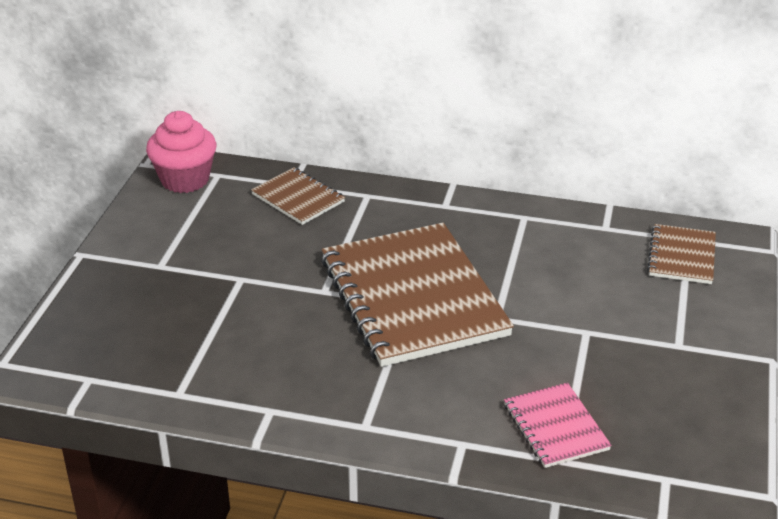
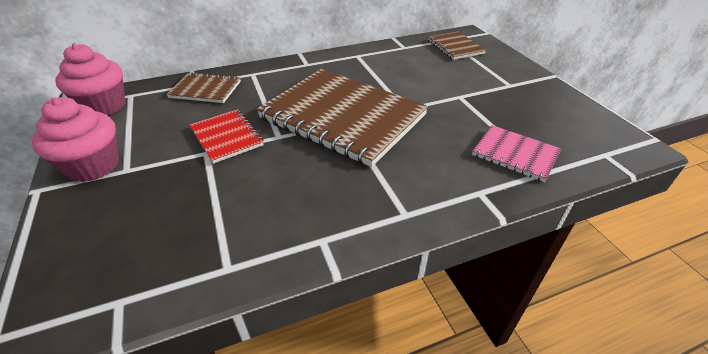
camera: 35 degrees left, 5 degrees up
none -> pink cupcake [32,97,119,182]
none -> red notebook [190,110,264,164]

